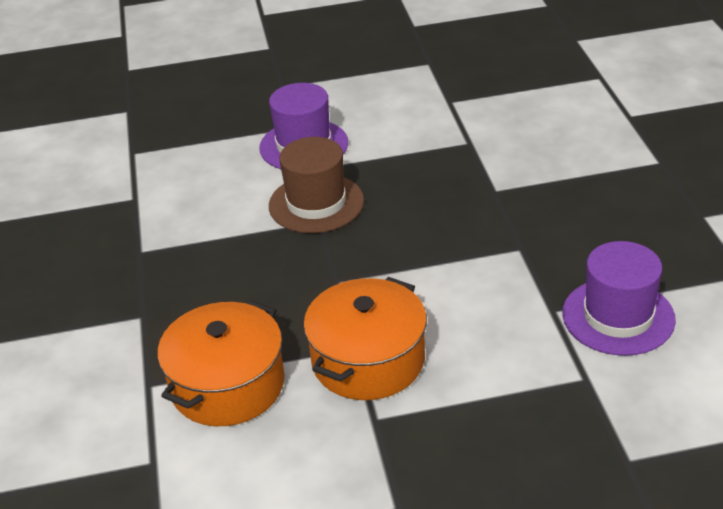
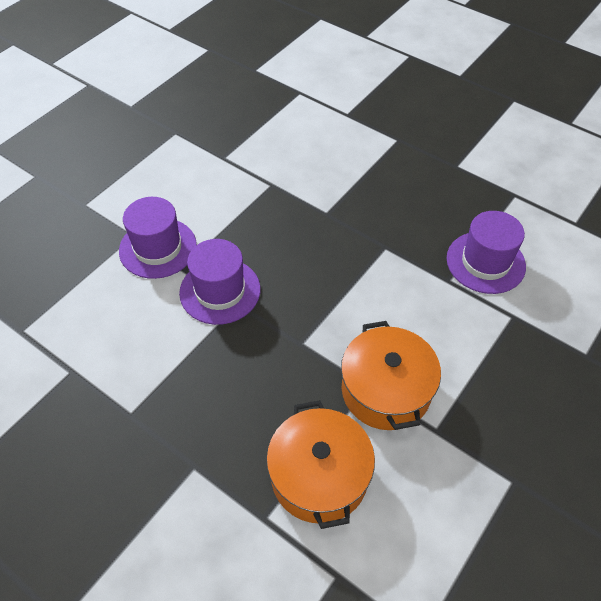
camera: 45 degrees left, 15 degrees up
brown hat [269,137,364,233] -> purple hat [179,239,260,325]

